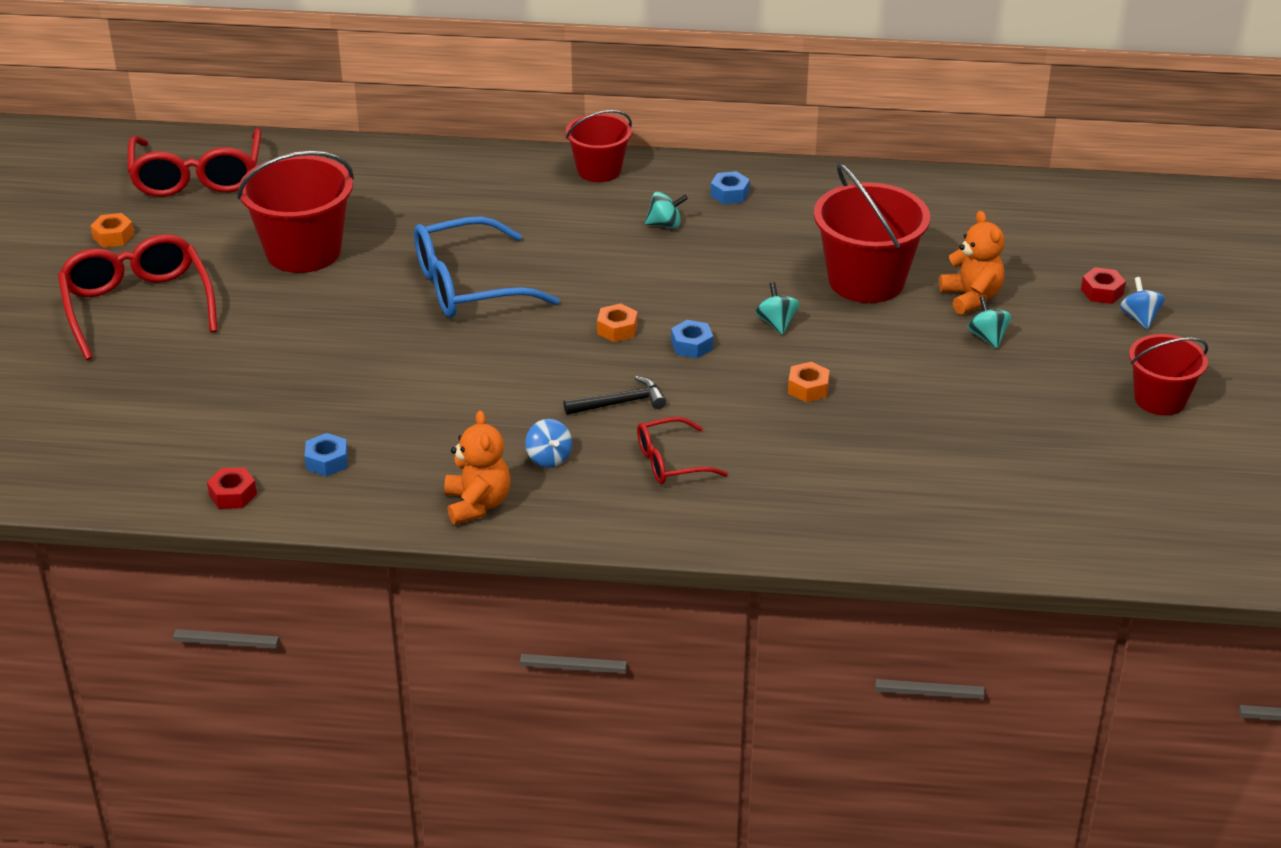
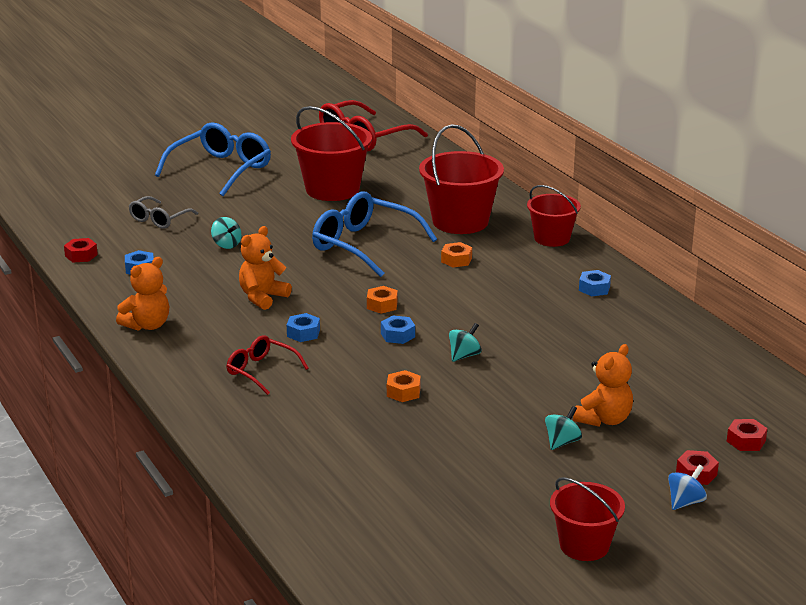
camera: 55 degrees right, 10 degrees down
red glasses [58,234,218,360] -> blue glasses [155,123,271,196]
orange nut [90,213,134,247] -> orange nut moved to [441,242,472,267]
blue spinning top [525,419,572,467] -> none
black hammer [563,376,666,415] -> blue nut [287,313,320,342]
turquoise spinning top [645,192,688,228] -> turquoise spinning top moved to [211,217,241,249]
red bucket [814,163,930,303] -> red bucket moved to [419,124,504,234]
none -> grey glasses [129,196,198,229]
none -> orange teddy bear [239,226,292,310]
none -> red nut [727,419,768,451]

